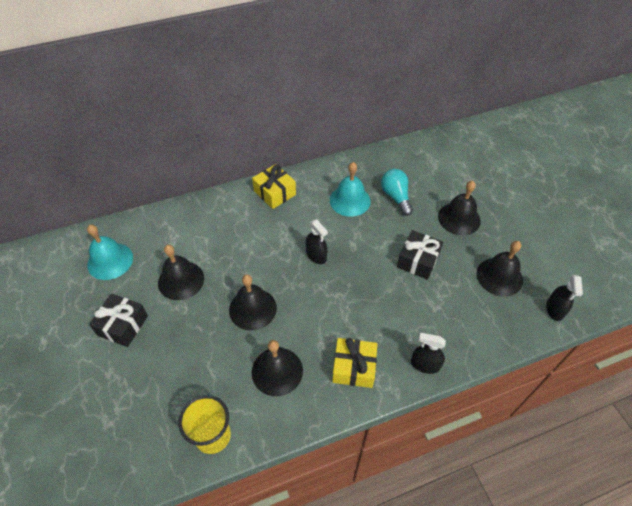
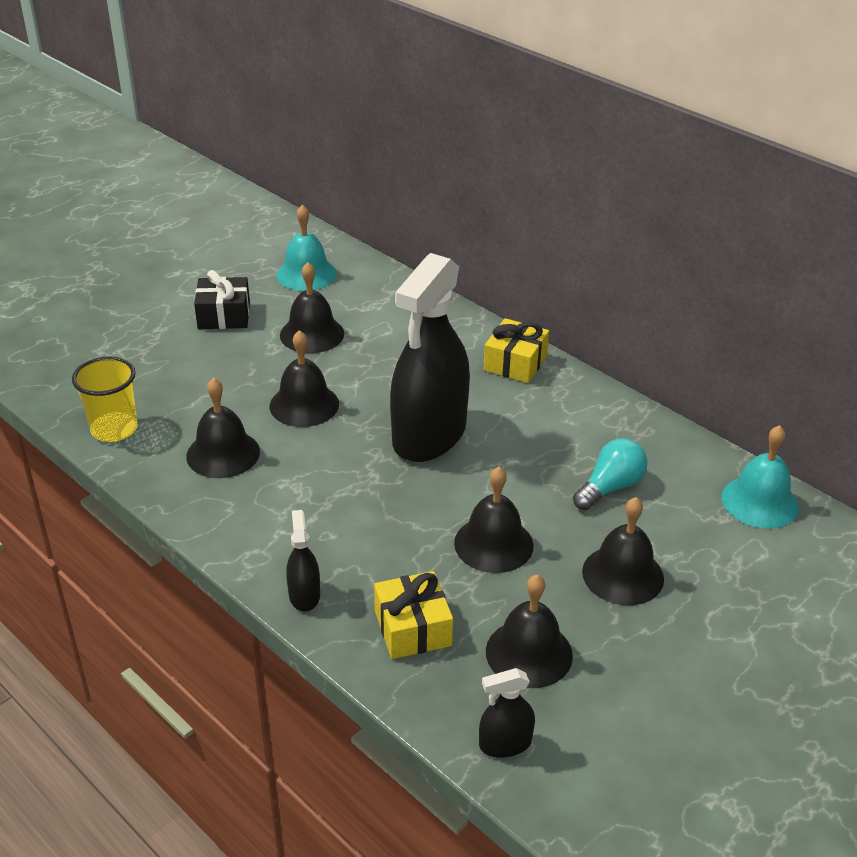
camera: 65 degrees right, 15 degrees down
black spray bottle [306,219,328,264] -> black spray bottle [390,253,470,462], size x2.40
turquoise bell [330,162,371,217] -> turquoise bell moved to [721,425,799,529]
yellow gift [332,338,377,388] -> yellow gift moved to [374,571,453,659]
black gift [397,230,443,280] -> black bell [454,467,533,573]

